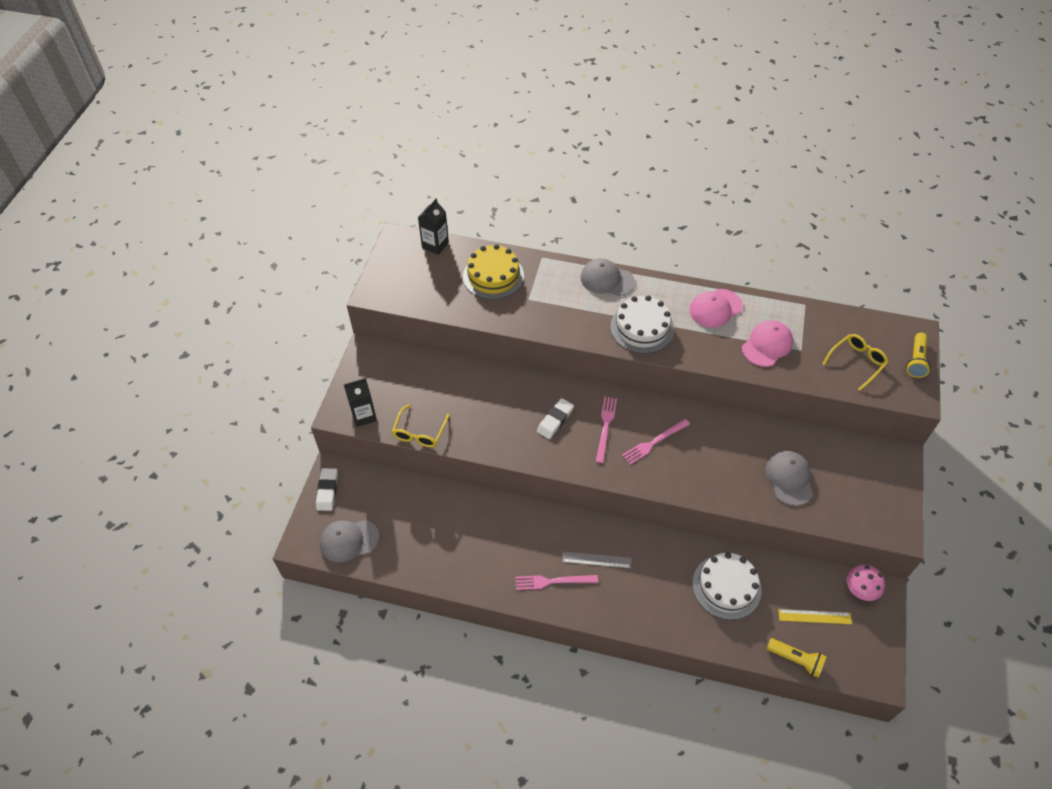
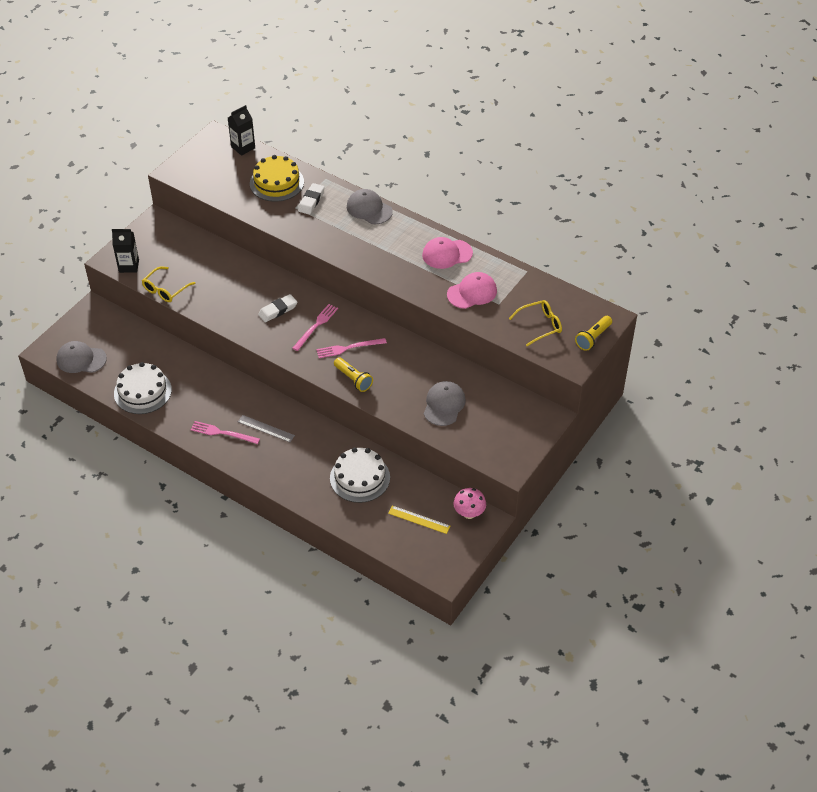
camera: 20 degrees right, 5 degrees down
white eraser [316,468,338,511] -> white eraser moved to [298,183,325,215]
white cake [610,295,674,354] -> white cake moved to [114,362,172,414]
yellow flashlight [767,638,826,678] -> yellow flashlight moved to [334,357,373,392]

